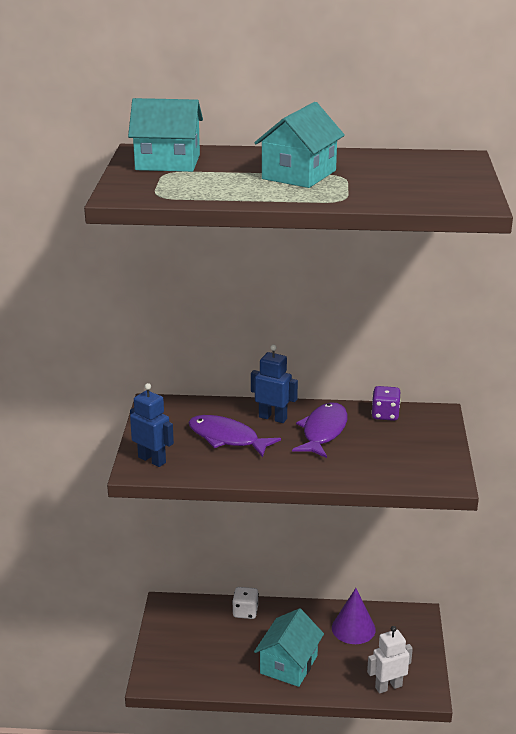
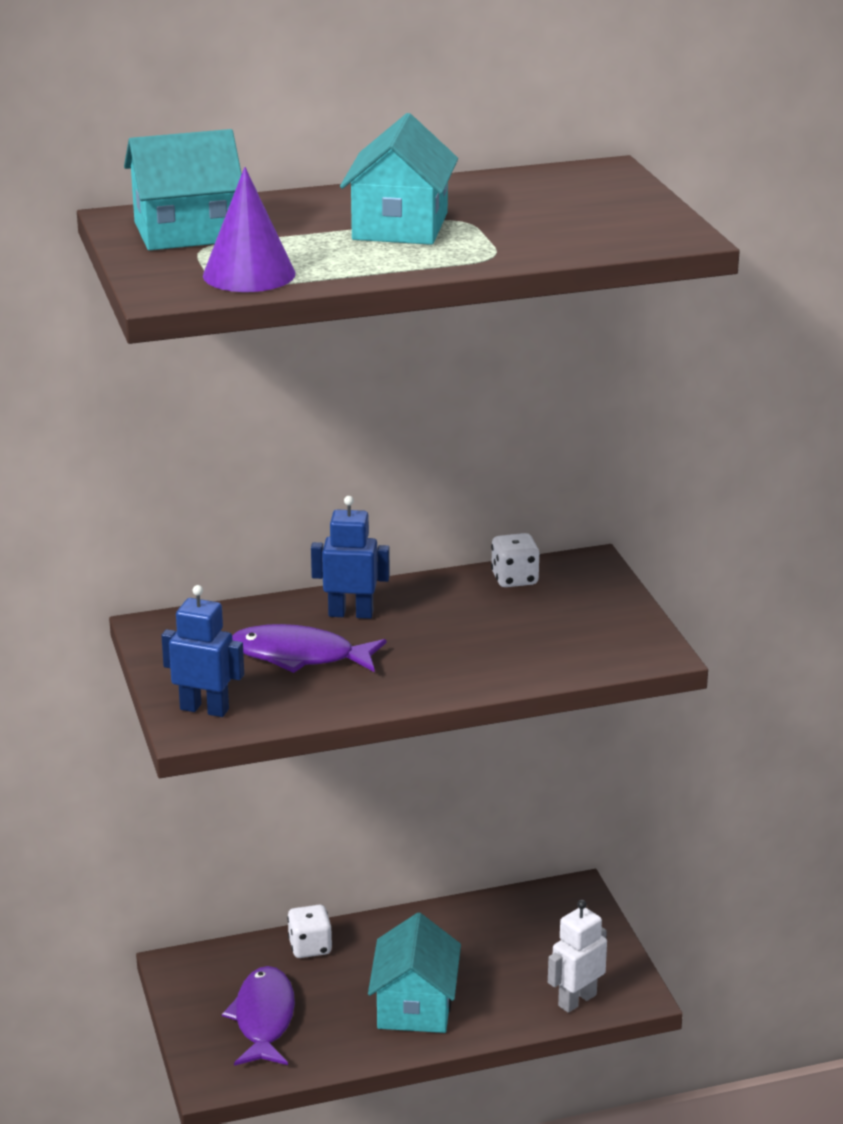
camera: 20 degrees left, 0 degrees up
purple fish [292,403,348,458] -> purple fish moved to [222,966,295,1066]
purple cone [332,588,376,644] -> purple cone moved to [203,167,295,292]
purple dice [371,386,400,421] -> white dice [491,533,540,587]

